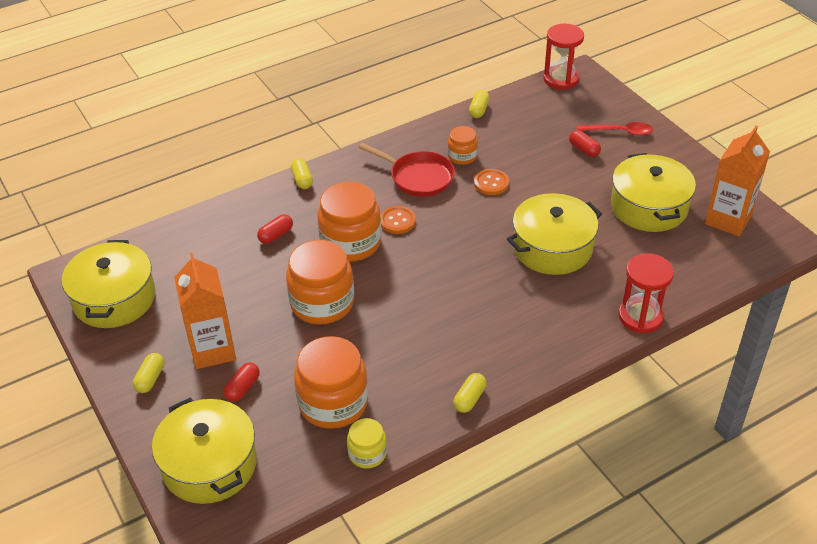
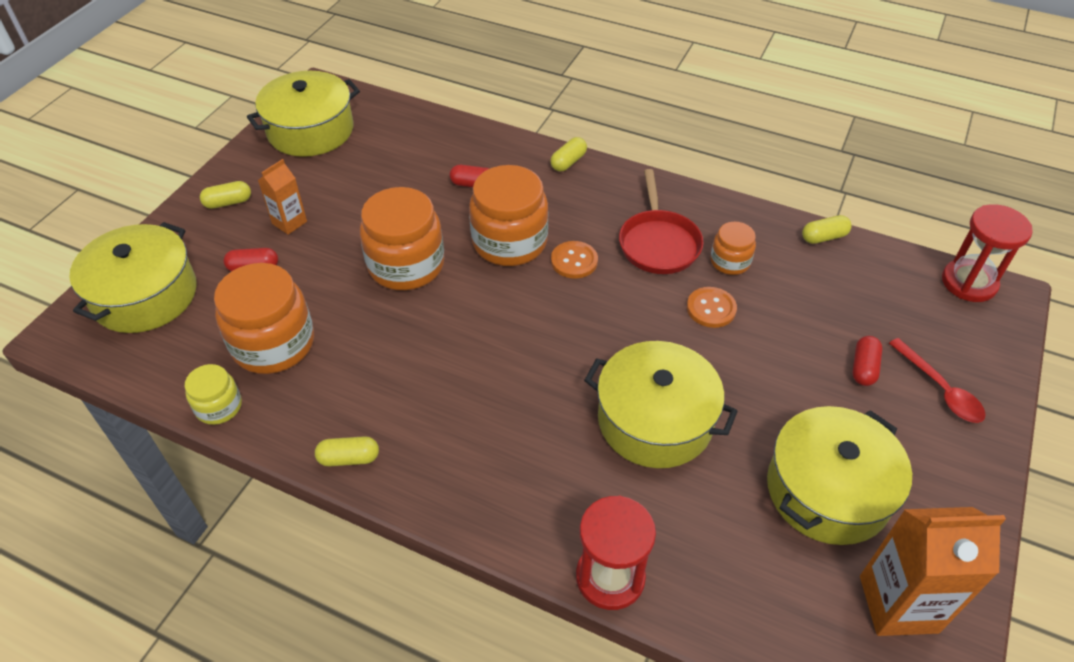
camera: 55 degrees right, 5 degrees up
orange carton [174,253,236,369] -> orange carton [258,159,307,235], size x0.56

